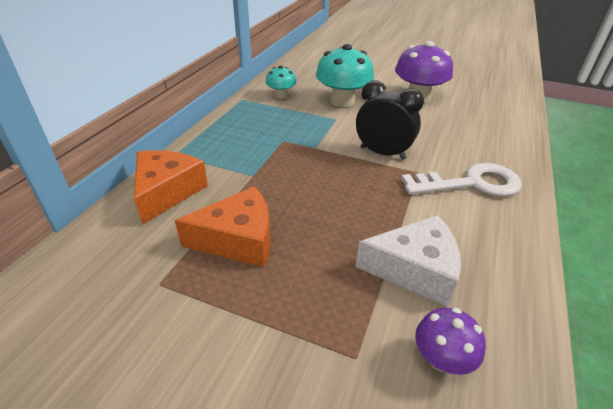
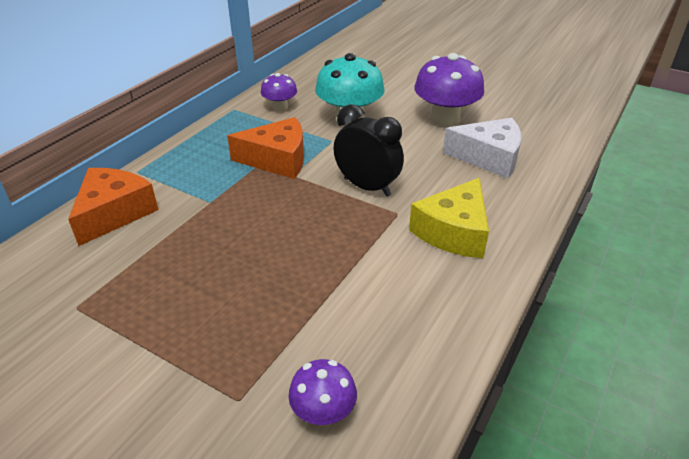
camera: 10 degrees right, 0 degrees up
orange cheese [175,186,270,267] -> orange cheese moved to [227,117,304,179]
turquoise mushroom [265,65,296,99] -> purple mushroom [261,73,297,111]
white cheese [355,215,461,307] -> white cheese moved to [443,118,522,179]
white key [401,163,522,197] -> yellow cheese [409,178,489,258]

